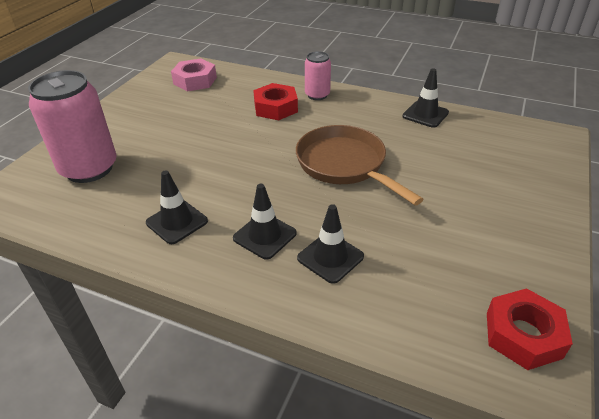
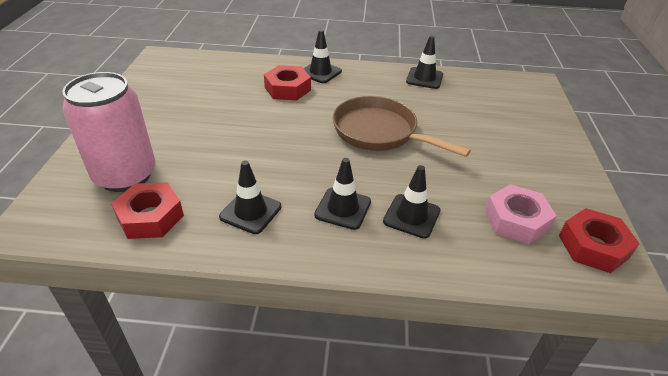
camera: 20 degrees left, 0 degrees up
pink nut [171,59,217,91] -> pink nut moved to [485,184,556,244]
pink can [305,51,331,100] -> black traffic cone [303,30,342,83]
none -> red nut [111,182,184,239]

